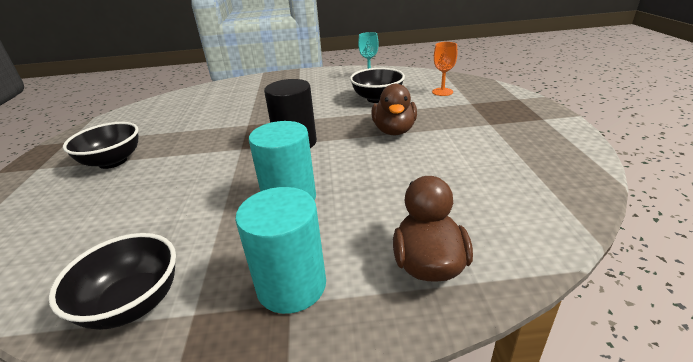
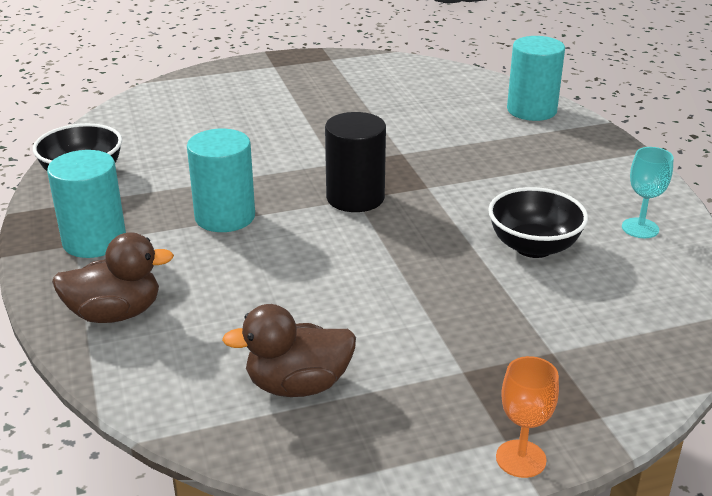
camera: 75 degrees right, 0 degrees up
black bowl [63,122,139,169] -> none
brown duck [371,84,417,135] -> brown duck moved to [222,304,356,397]
orange goblet [432,42,457,96] -> orange goblet moved to [496,356,559,478]
none -> turquoise cylinder [507,36,565,121]

